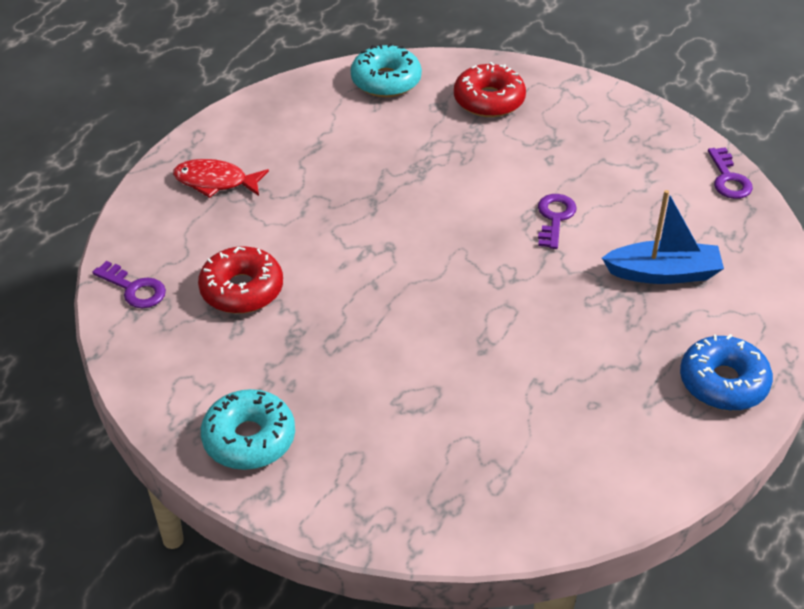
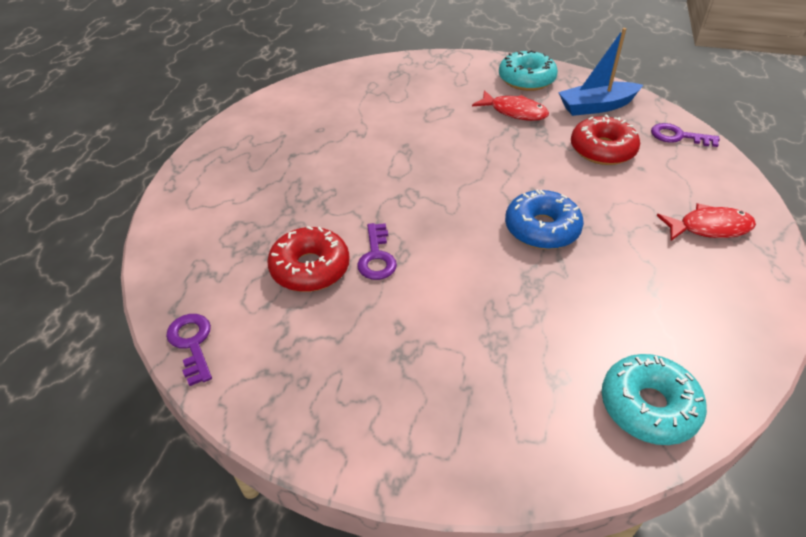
camera: 165 degrees right, 0 degrees up
red donut [454,62,526,117] -> red donut moved to [267,226,350,292]
blue boat [602,190,724,284] -> blue boat moved to [558,28,643,116]
blue donut [680,334,773,411] -> blue donut moved to [505,189,584,249]
none -> red fish [472,90,549,121]

